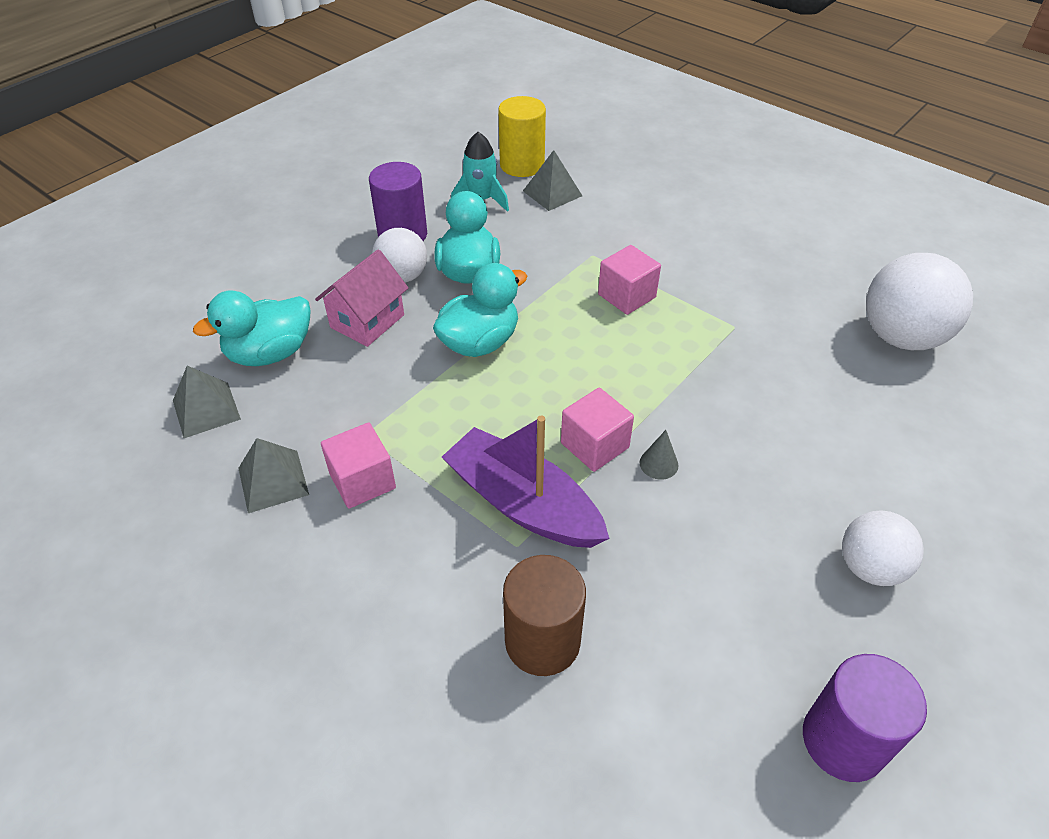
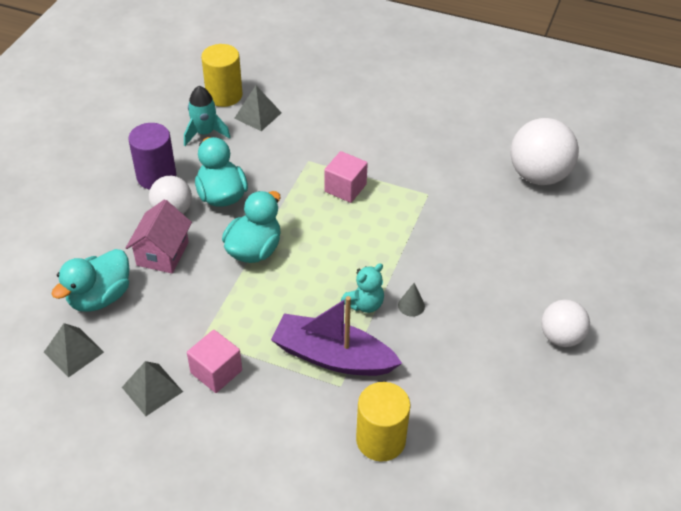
camera: 20 degrees left, 0 degrees up
brown cylinder [503,555,586,676] -> yellow cylinder [356,382,411,462]
pink cube [561,388,634,472] -> turquoise teddy bear [341,263,384,313]
purple cylinder [803,654,927,782] -> none

